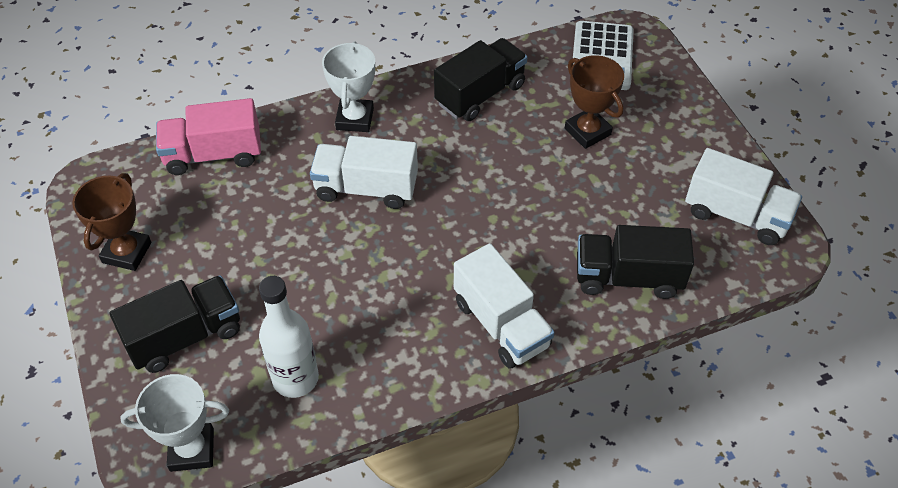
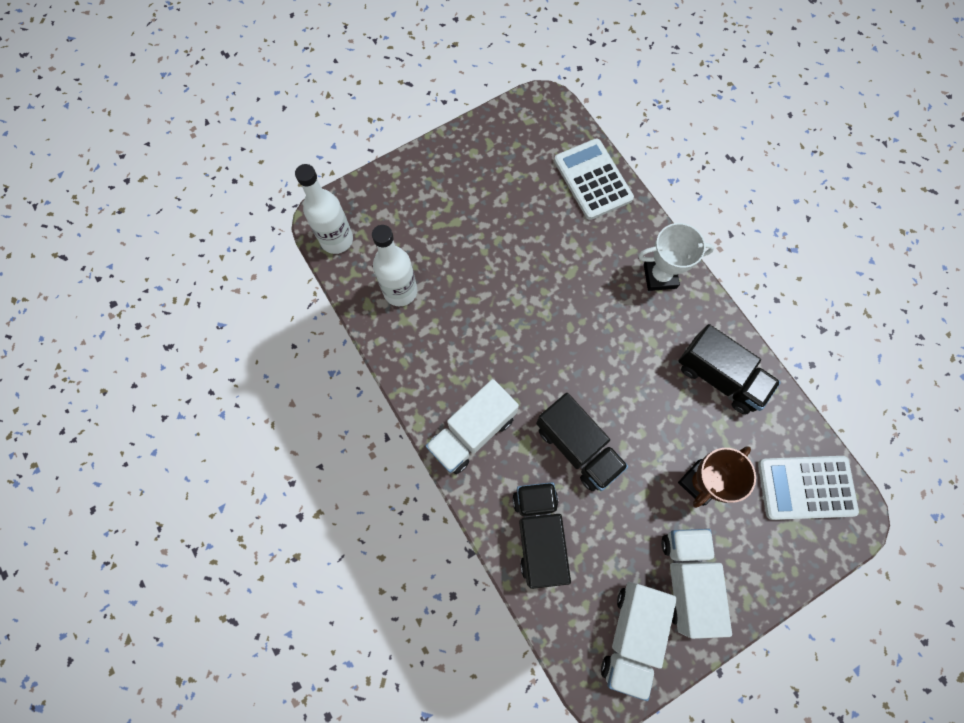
camera: 80 degrees right, 20 degrees up
brown trophy [72,173,151,271] -> none
black truck [110,275,240,373] -> black truck moved to [536,393,628,491]
white trophy [120,374,229,472] -> white bottle [295,164,353,254]
pink truck [156,98,261,175] -> white calculator [554,138,634,220]
white truck [310,136,418,209] -> white truck moved to [661,529,732,639]

